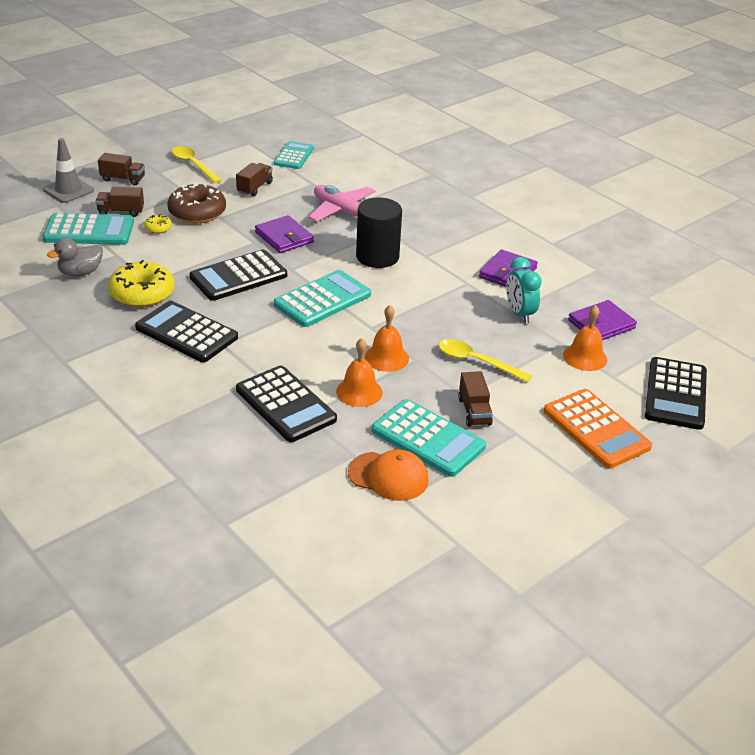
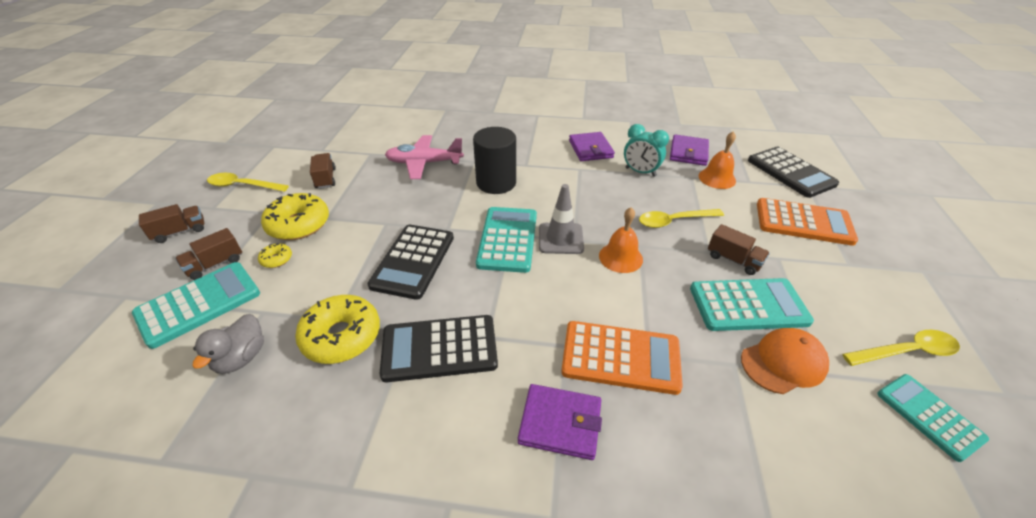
camera: 40 degrees left, 5 degrees up
grey traffic cone [43,138,94,203] -> grey traffic cone moved to [539,184,584,254]
brown donut [167,183,226,224] -> yellow donut [261,193,329,240]
black calculator [236,366,337,442] -> orange calculator [561,321,683,395]
purple wallet [255,215,314,253] -> purple wallet moved to [518,384,602,460]
turquoise calculator [274,141,314,169] -> turquoise calculator moved to [877,374,989,462]
orange bell [336,338,383,407] -> none
none -> yellow spoon [842,330,960,366]

